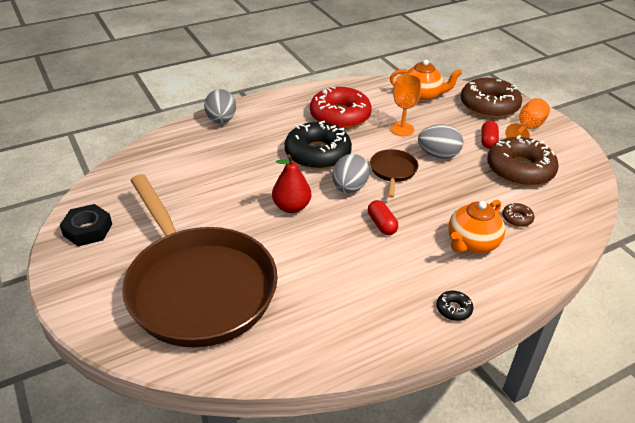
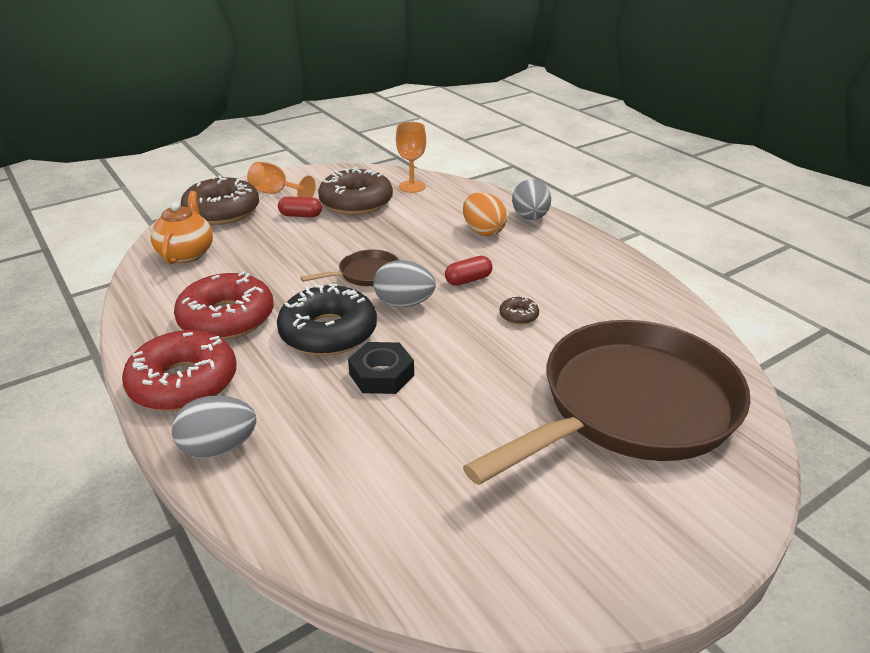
camera: 95 degrees left, 5 degrees down
black nut [60,204,112,246] -> black nut moved to [348,342,414,394]
red pear [272,154,311,213] -> none
brown pan [370,149,418,198] -> brown pan turned 150 degrees clockwise [300,249,399,286]
orange goblet [390,74,421,136] -> orange goblet moved to [396,122,426,193]
grey egg [418,124,463,159] -> grey egg moved to [512,179,551,220]
black donut [436,291,473,321] -> none
orange teapot [448,200,505,254] -> orange egg [463,192,507,236]
brown donut [502,203,535,227] -> brown donut moved to [500,296,539,325]
none -> red donut [122,330,237,411]

